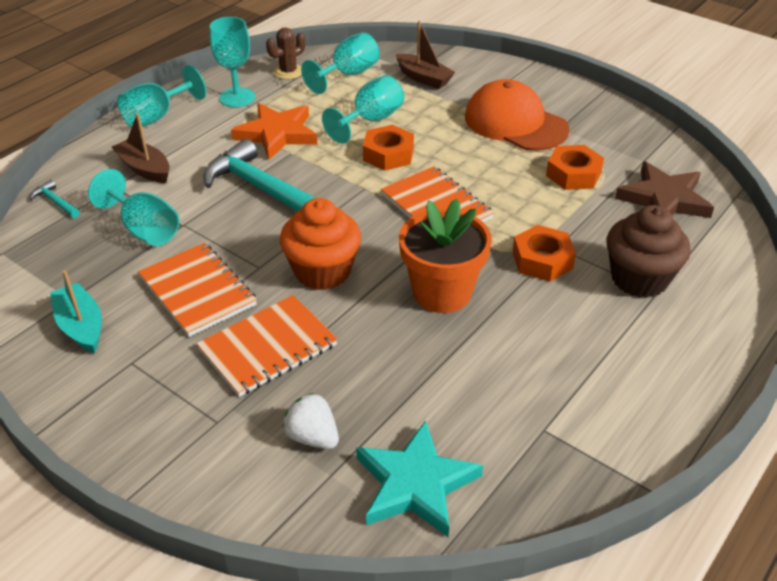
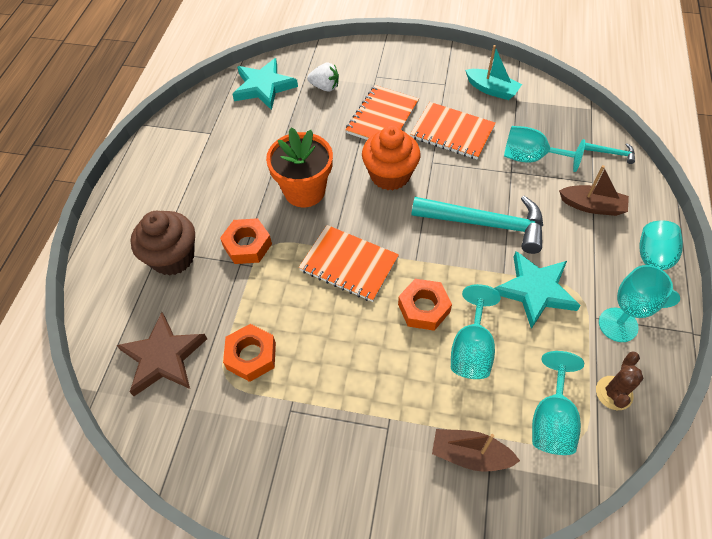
camera: 155 degrees right, 15 degrees up
orange star [231,103,317,160] -> turquoise star [494,251,581,329]
orange cap [465,79,570,151] -> none

